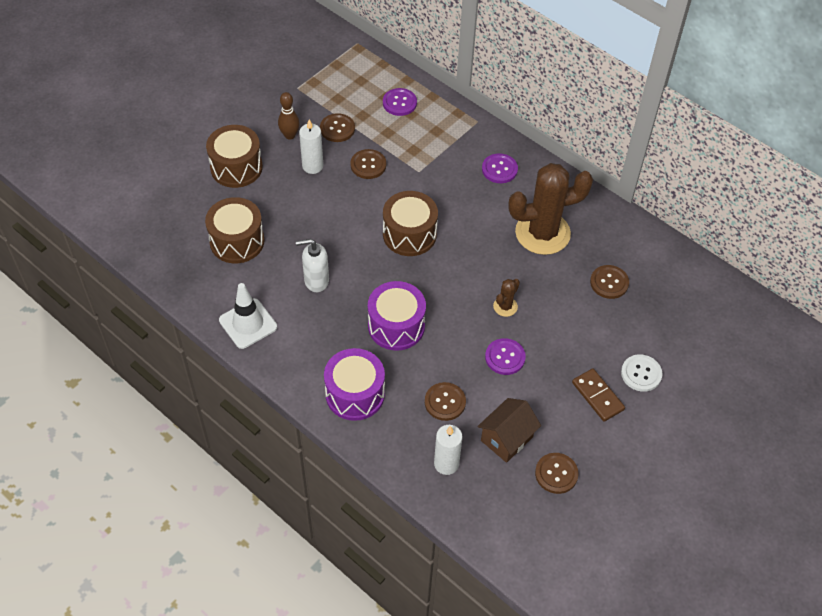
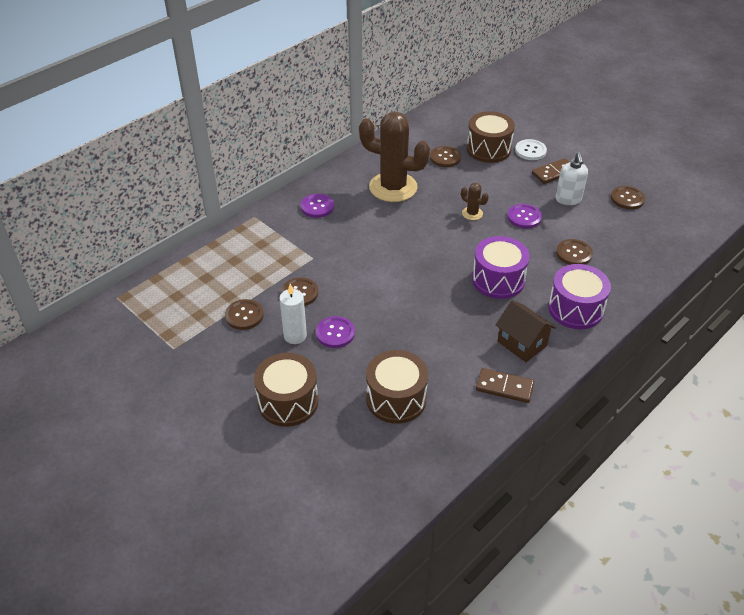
camera: 85 degrees left, 10 degrees down
white traffic cone [219,283,277,349] -> brown domino [476,368,534,403]
brown bowling pin [278,92,300,140] -> none
white soap dispenser [296,239,329,292] -> white soap dispenser moved to [555,152,588,205]
purple button [383,88,417,116] -> purple button moved to [316,316,355,348]
brown drum [383,191,438,256] -> brown drum moved to [467,111,515,163]
white candle [434,425,463,475] -> none
brown house [477,398,541,463] -> brown house moved to [496,300,556,362]
brown cactus [508,163,593,255] -> brown cactus turned 60 degrees counterclockwise [359,112,430,202]

